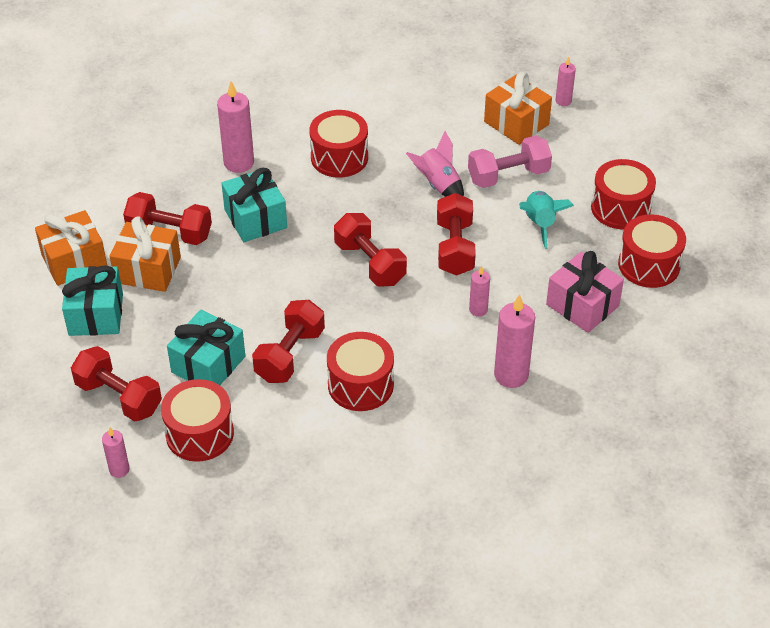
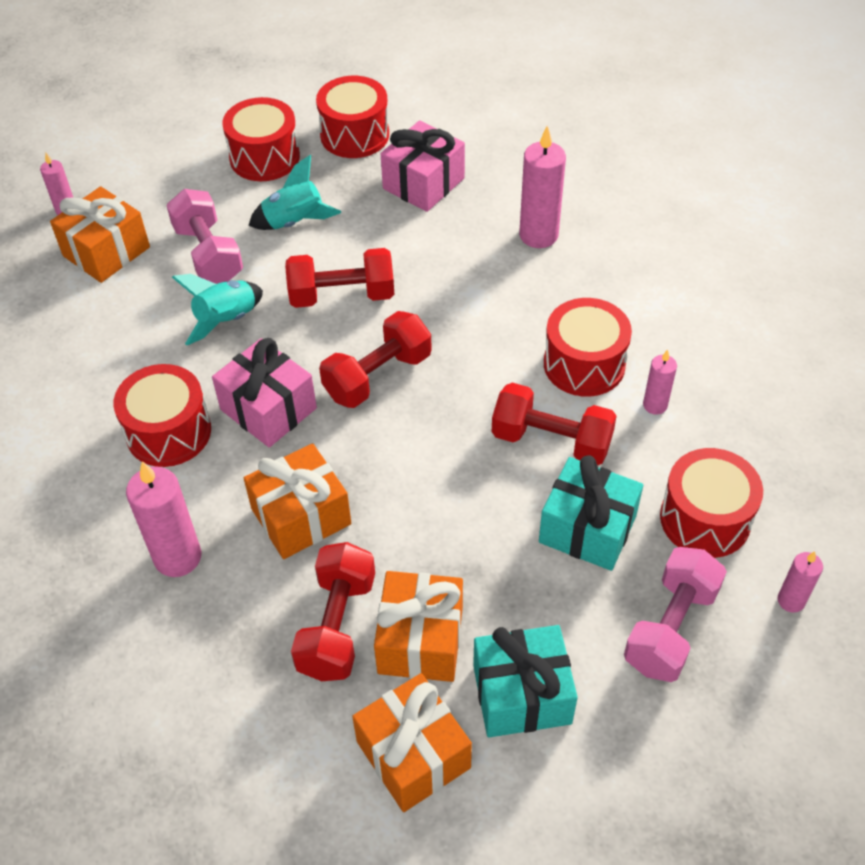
camera: 95 degrees left, 5 degrees up
red dumbbell [71,346,162,422] -> pink dumbbell [624,547,727,682]
turquoise gift [222,168,287,242] -> orange gift [244,443,351,559]
pink rocket [406,131,464,197] -> turquoise rocket [172,274,263,345]
pink candle [469,266,490,317] -> pink candle moved to [643,350,677,415]
none -> pink gift [212,338,317,447]

